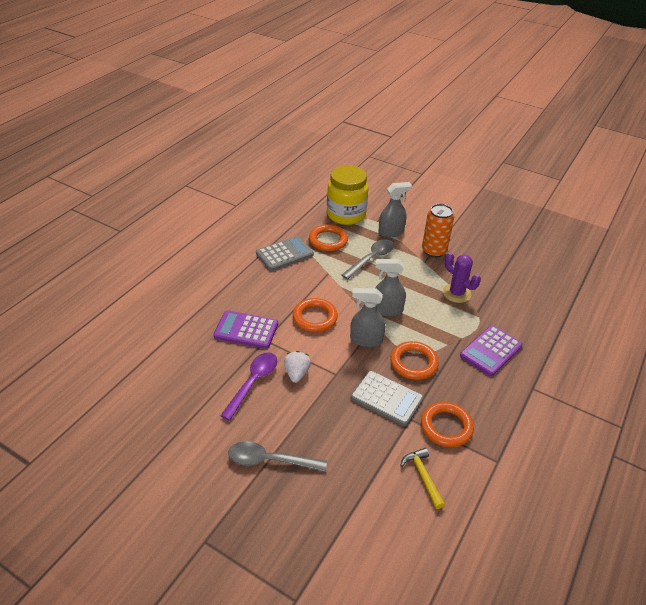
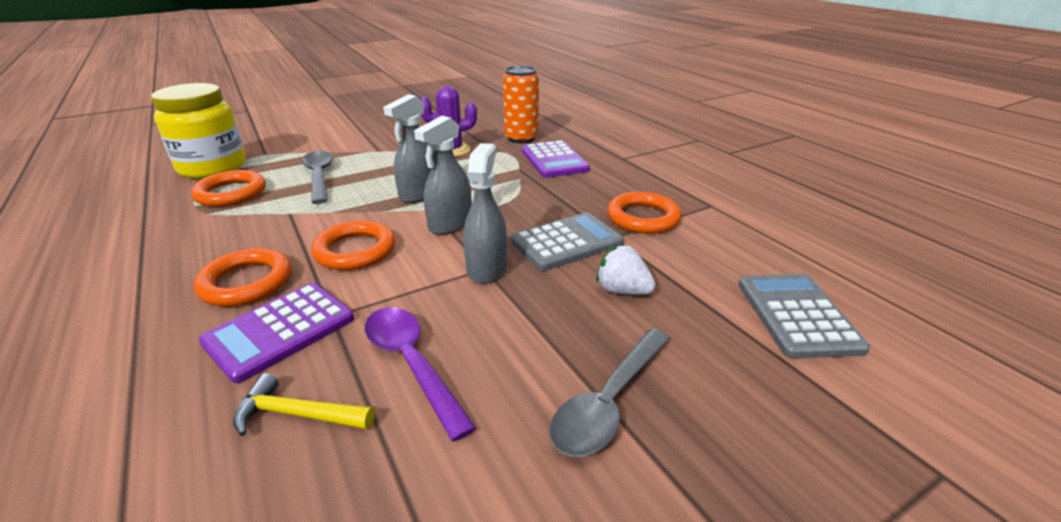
camera: 60 degrees left, 10 degrees down
grey calculator [256,236,314,271] -> grey calculator moved to [738,274,870,358]
white strawberry [284,351,311,383] -> white strawberry moved to [596,245,656,295]
grey spray bottle [378,182,412,237] -> grey spray bottle moved to [463,143,507,284]
orange ring [390,341,439,380] -> orange ring moved to [194,248,291,307]
yellow hammer [400,448,445,509] -> yellow hammer moved to [233,373,375,436]
orange can [422,204,454,258] -> orange can moved to [503,66,539,143]

